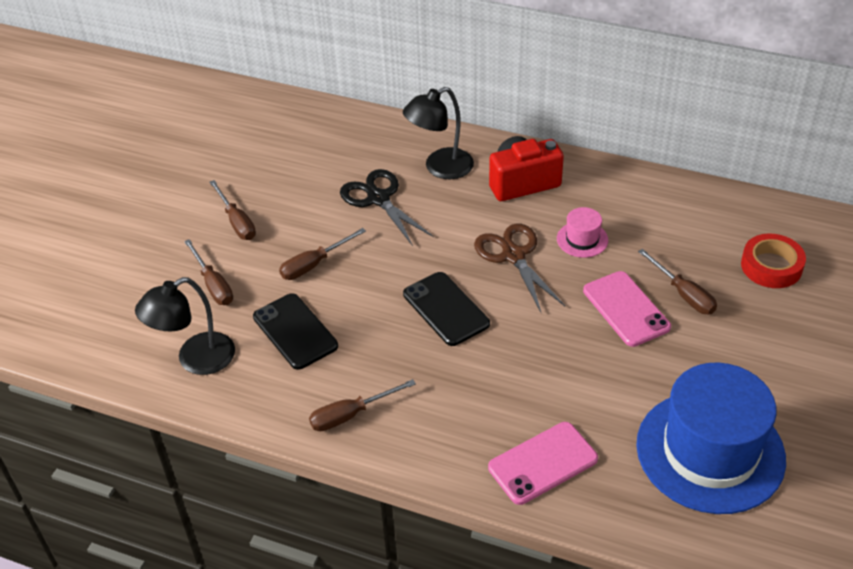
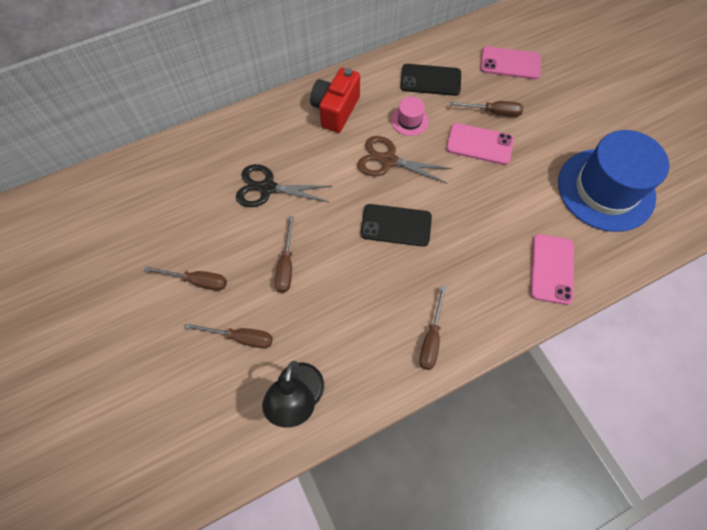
camera: 50 degrees left, 20 degrees up
black phone [253,293,338,370] -> black phone moved to [400,64,461,96]
black lamp [403,87,474,179] -> none
red tape [741,234,806,288] -> pink phone [480,46,541,79]

